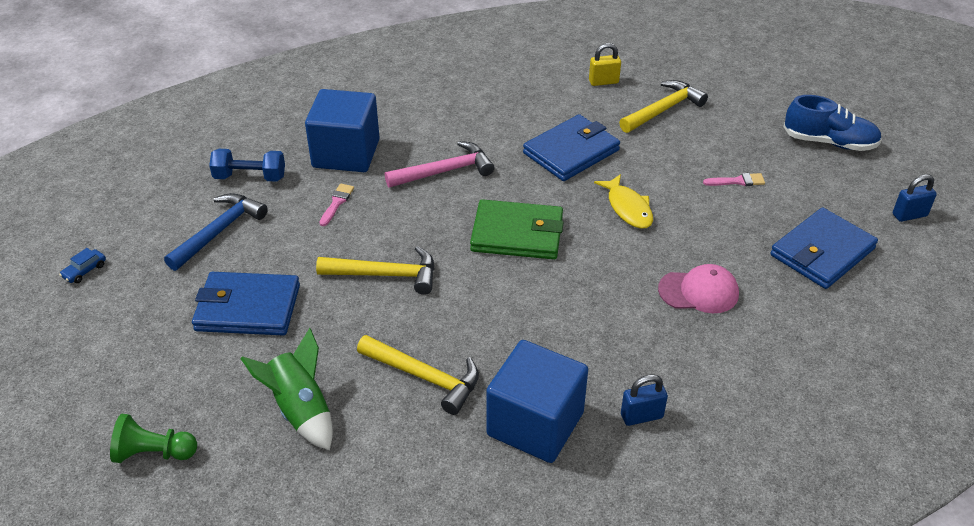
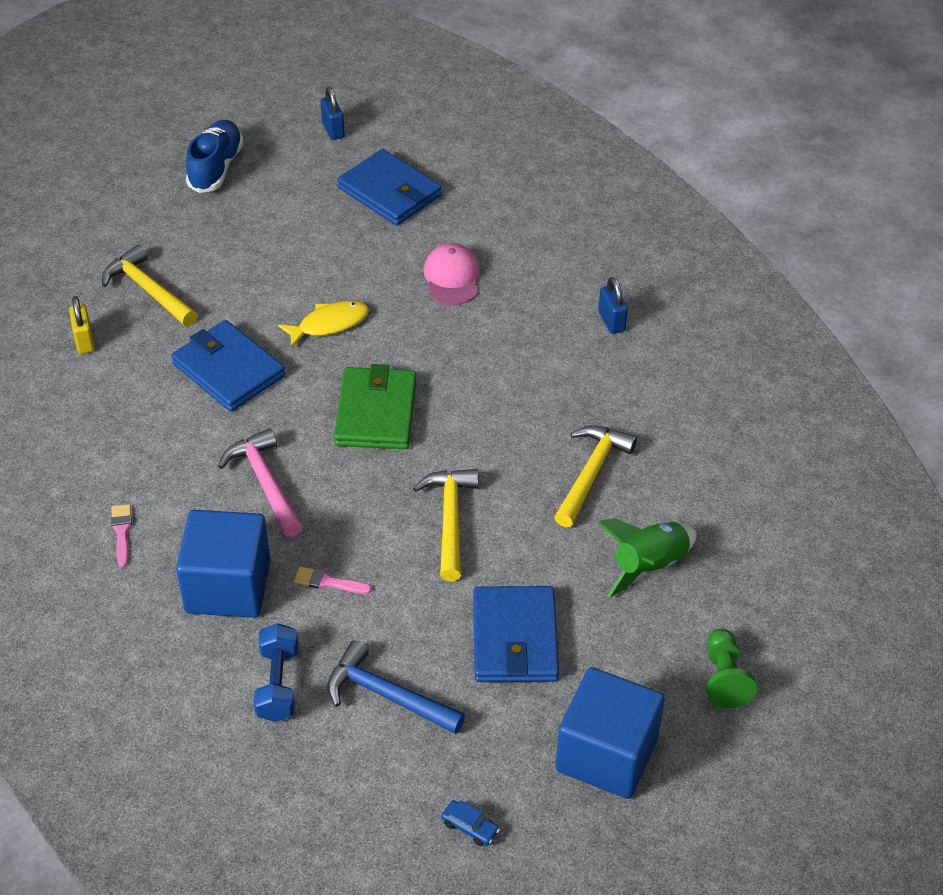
camera: 95 degrees left, 5 degrees up
blue cube [486,340,588,463] -> blue cube moved to [556,667,665,799]
pink brush [703,173,765,186] -> pink brush moved to [111,504,132,567]

